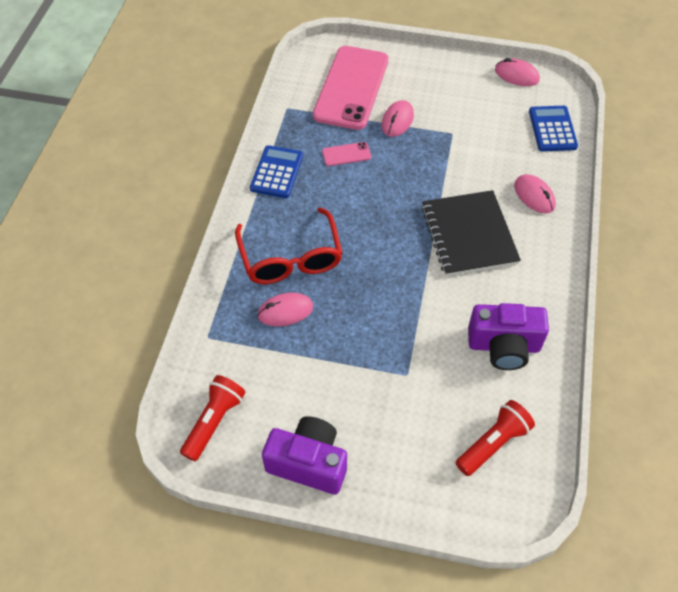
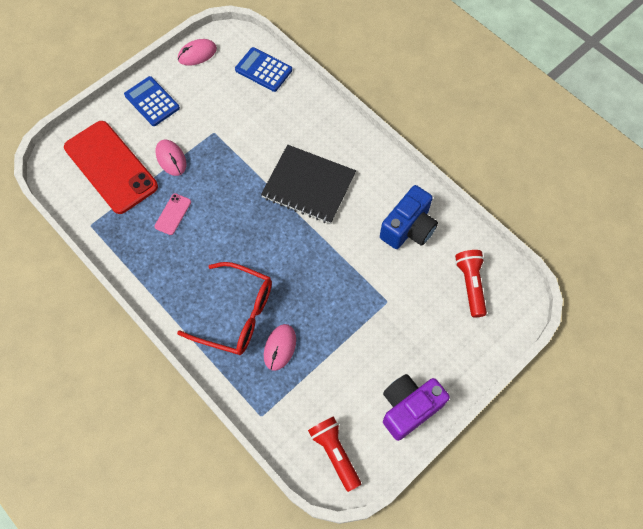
camera: 55 degrees left, 10 degrees up
blue calculator [250,145,303,198] -> blue calculator moved to [124,76,180,126]
pink phone [313,46,388,130] -> red phone [64,121,158,214]
purple camera [468,303,549,370] -> blue camera [380,185,438,249]
pink mouse [514,174,556,213] -> none

